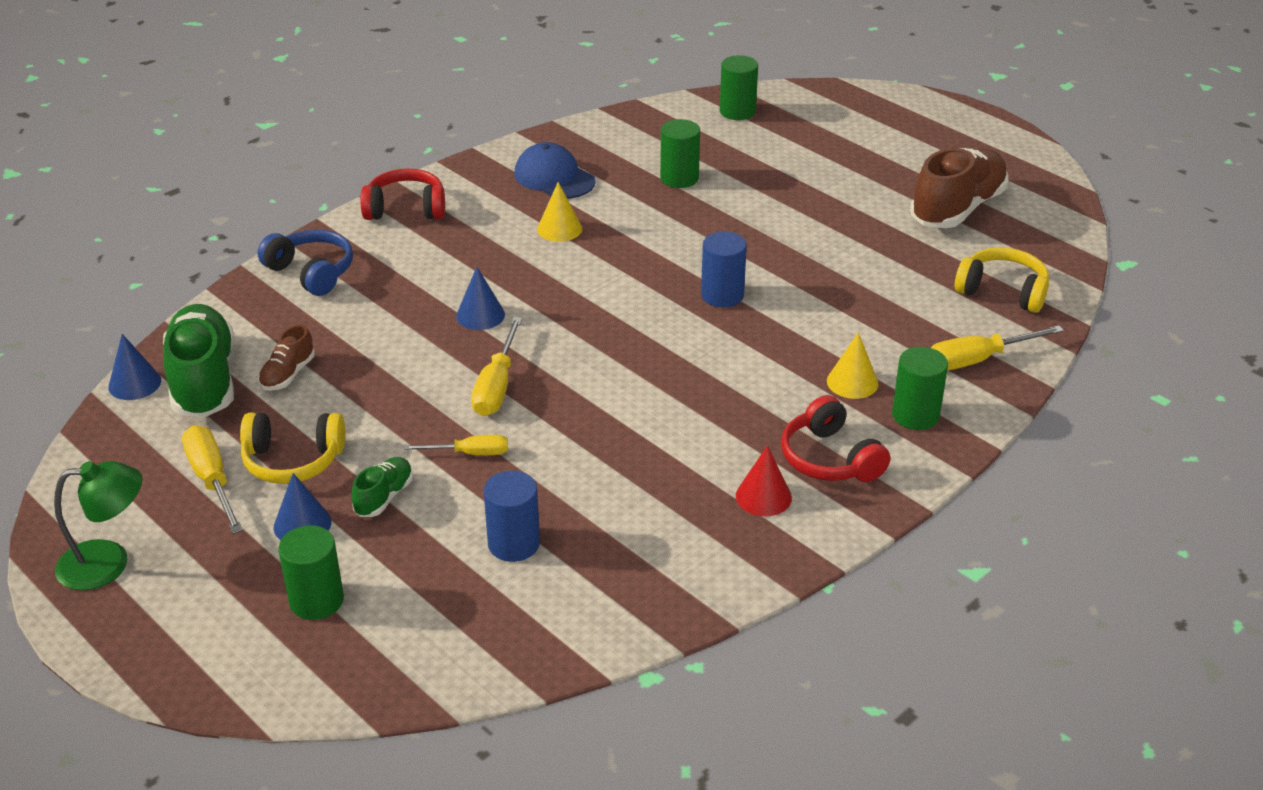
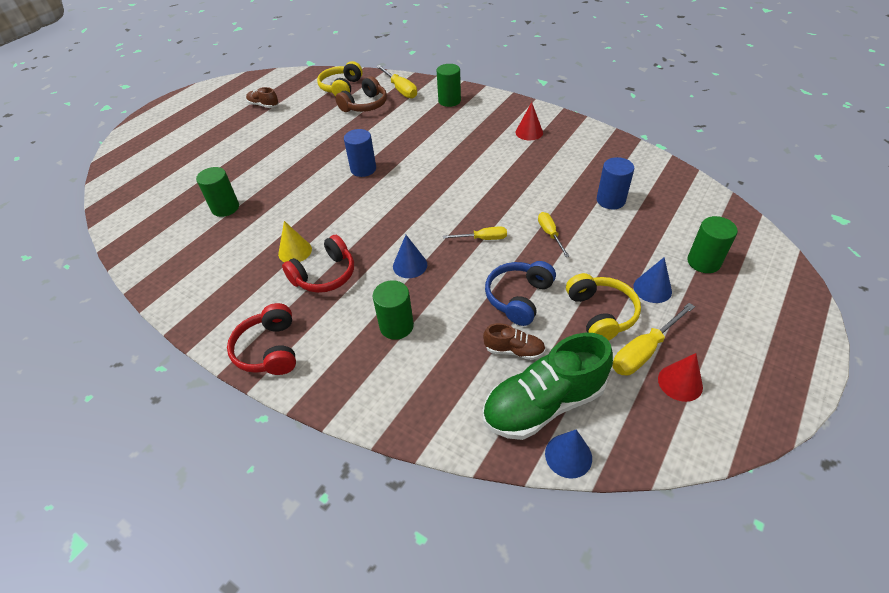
camera: 100 degrees left, 10 degrees up
green lamp [54,461,142,590] -> none
blue headphones [258,230,353,296] -> blue headphones moved to [485,261,556,326]
green shoe [352,457,413,517] -> none
yellow screwdriver [471,317,522,416] -> yellow screwdriver [443,227,507,240], size x0.65
blue cap [514,142,596,199] -> none
green cylinder [720,55,758,120] -> green cylinder moved to [373,280,414,340]
red headphones [781,395,890,482] -> red headphones moved to [282,235,354,293]
yellow cone [827,332,879,399] -> none
brown shoe [910,148,1009,228] -> brown shoe [246,87,279,108], size x0.48
none -> brown headphones [335,76,387,112]
none -> red cone [658,353,703,402]

